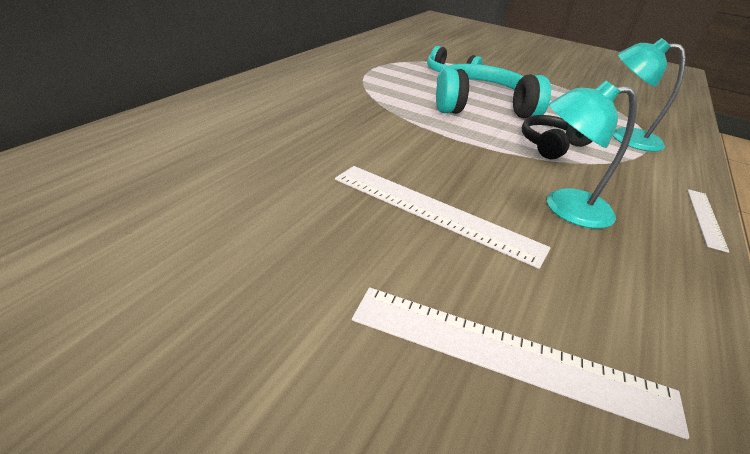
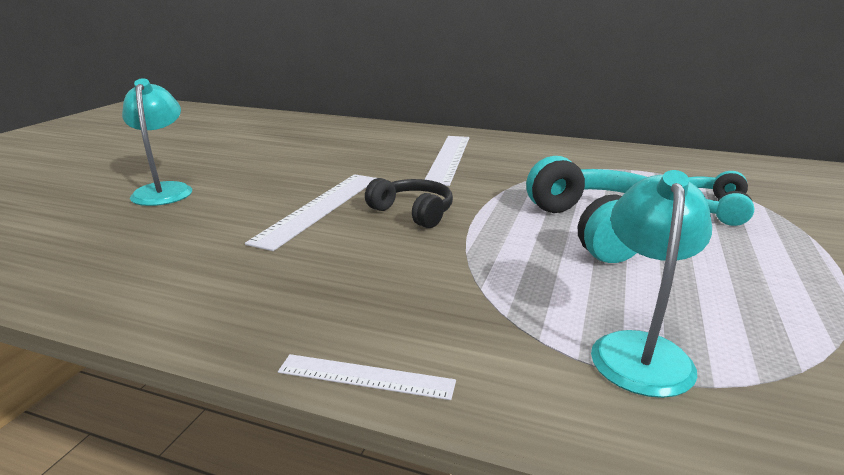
camera: 85 degrees right, 10 degrees down
white ruler [352,287,689,439] -> white ruler moved to [424,136,469,186]
black headphones [522,115,593,160] -> black headphones moved to [365,178,453,228]
turquoise lamp [547,80,637,229] -> turquoise lamp moved to [122,78,192,206]

